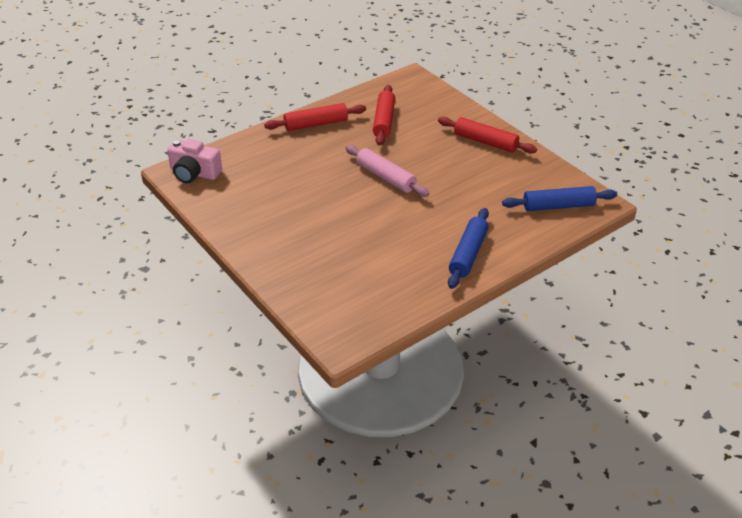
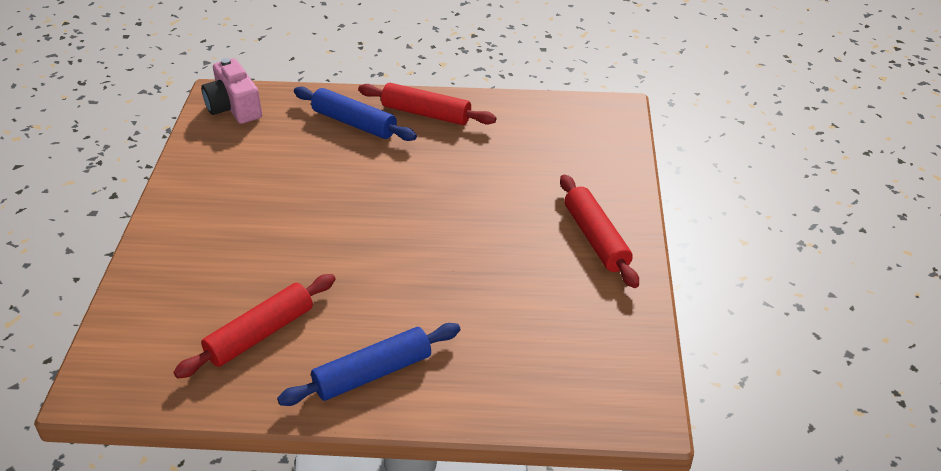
camera: 40 degrees right, 0 degrees up
pink rolling pin [345,145,429,197] -> none
red rolling pin [373,85,395,146] -> red rolling pin moved to [173,274,335,379]
blue rolling pin [502,186,617,211] -> blue rolling pin moved to [294,87,417,141]

